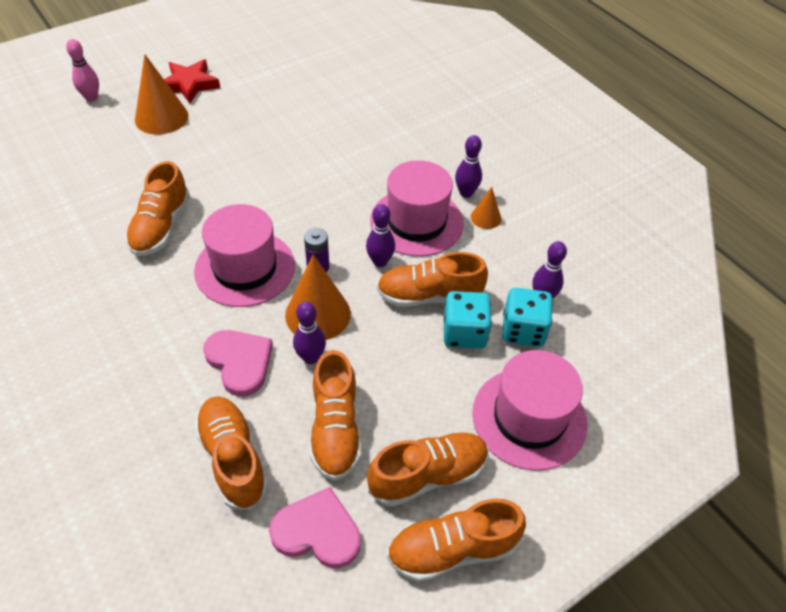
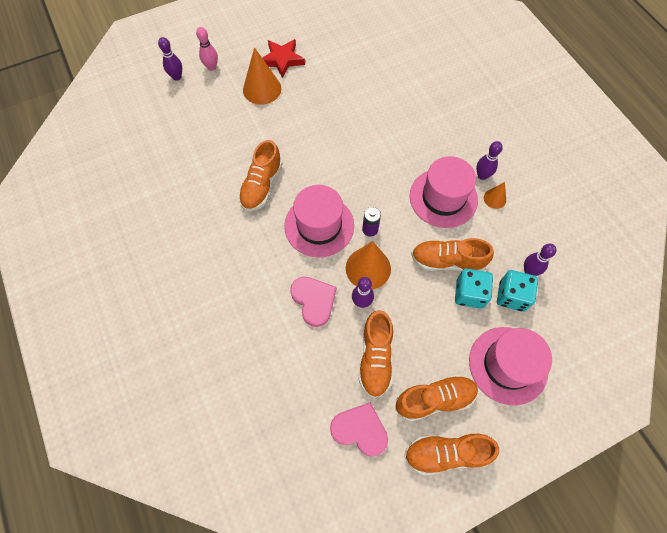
camera: 10 degrees right, 15 degrees up
orange shoe [194,396,268,510] -> none
purple bowling pin [366,204,395,267] -> purple bowling pin moved to [158,37,182,81]

